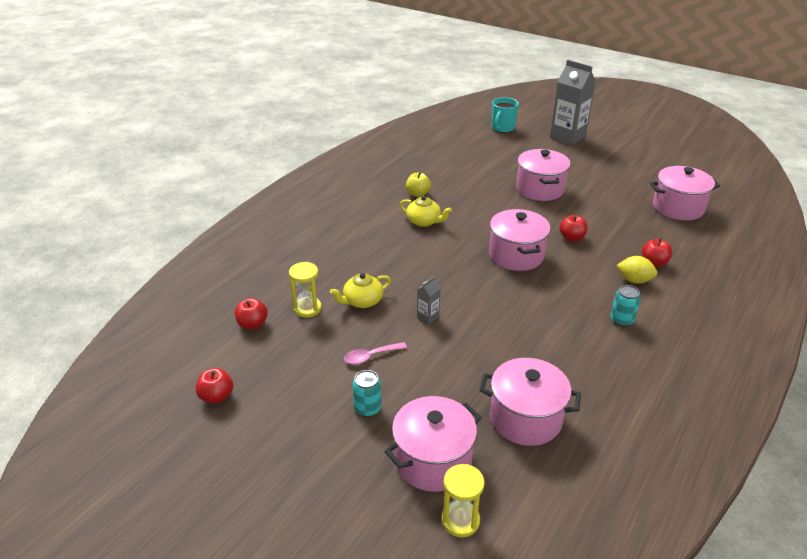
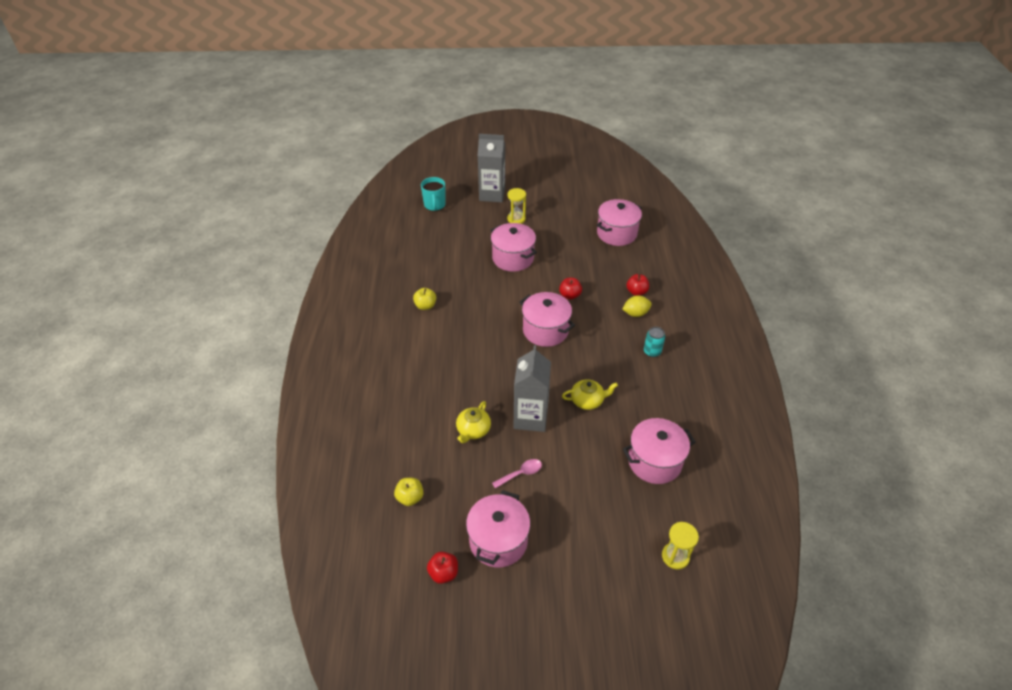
camera: 35 degrees left, 10 degrees up
red apple [235,298,268,329] -> yellow apple [394,478,424,506]
yellow hourglass [289,262,322,318] -> yellow hourglass moved to [507,188,526,224]
pink spoon [344,342,407,365] -> pink spoon turned 150 degrees counterclockwise [492,459,542,489]
turquoise can [353,370,381,417] -> none
pink pot [385,396,482,492] -> pink pot moved to [466,490,530,568]
yellow teapot [399,195,452,227] -> yellow teapot moved to [562,379,618,410]
grey carton [417,276,441,324] -> grey carton [514,345,551,432], size x2.35

